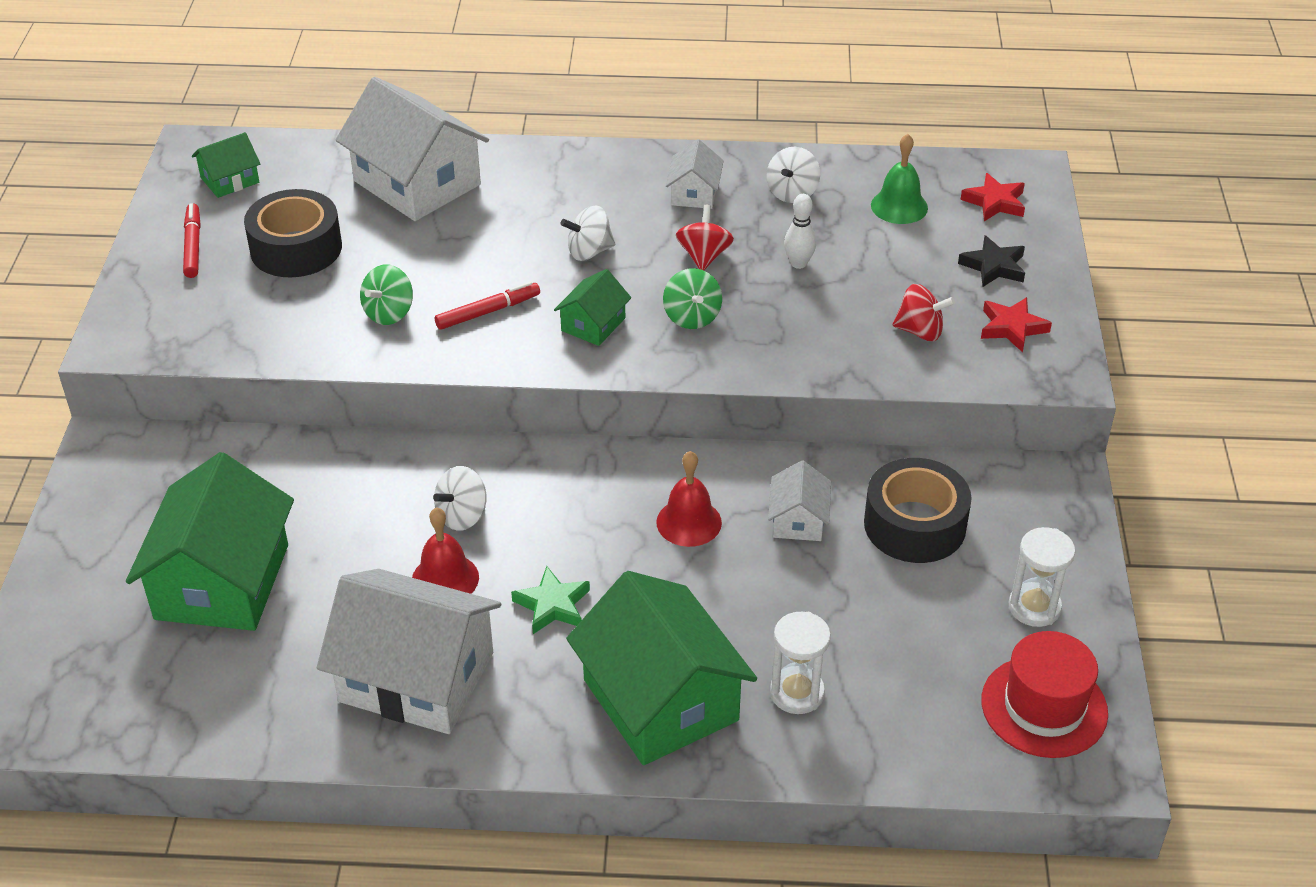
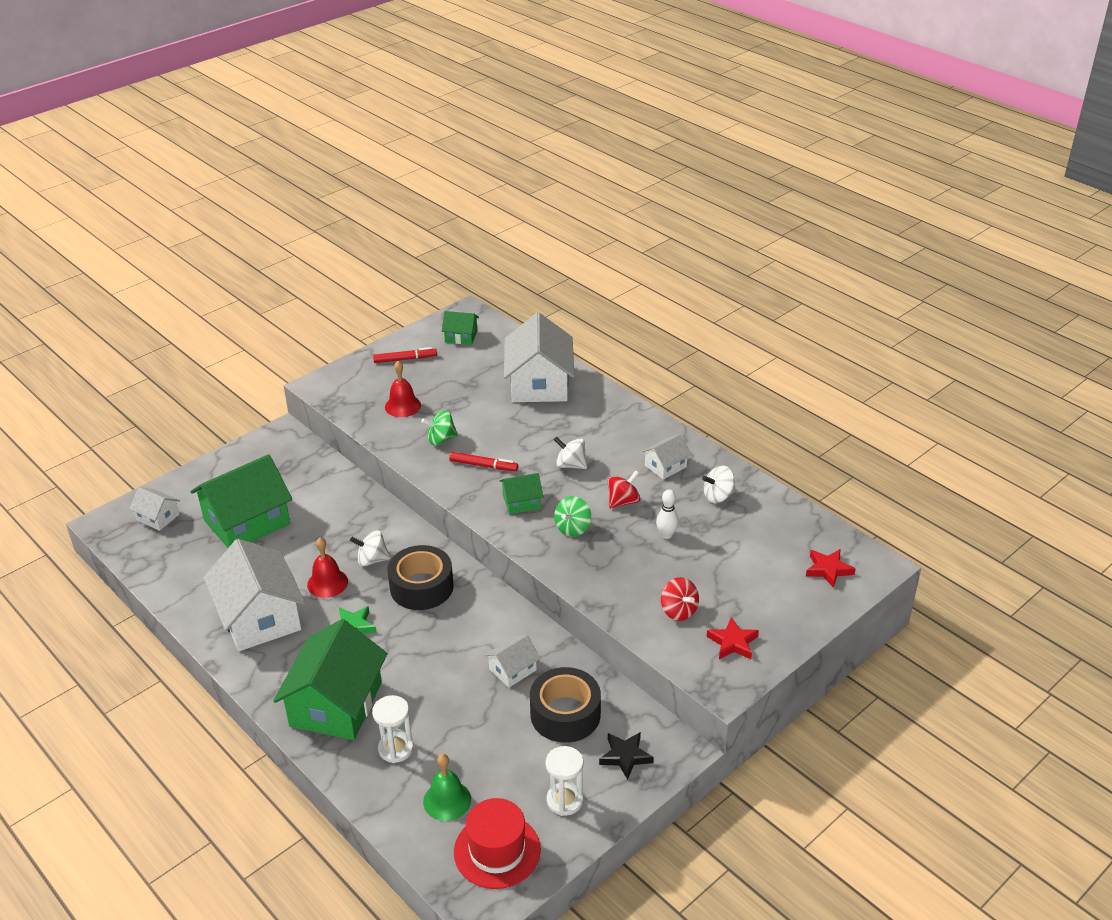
camera: 45 degrees right, 5 degrees down
red marker [183,203,201,278] -> red marker turned 45 degrees clockwise [373,347,437,363]
black tape [244,189,342,277] -> black tape moved to [387,545,454,610]
red bell [656,451,722,547] -> red bell moved to [385,361,421,417]
green bell [871,134,928,224] -> green bell moved to [423,754,471,821]
black star [958,235,1025,287] -> black star moved to [599,732,654,780]
none -> white house [129,487,180,531]

